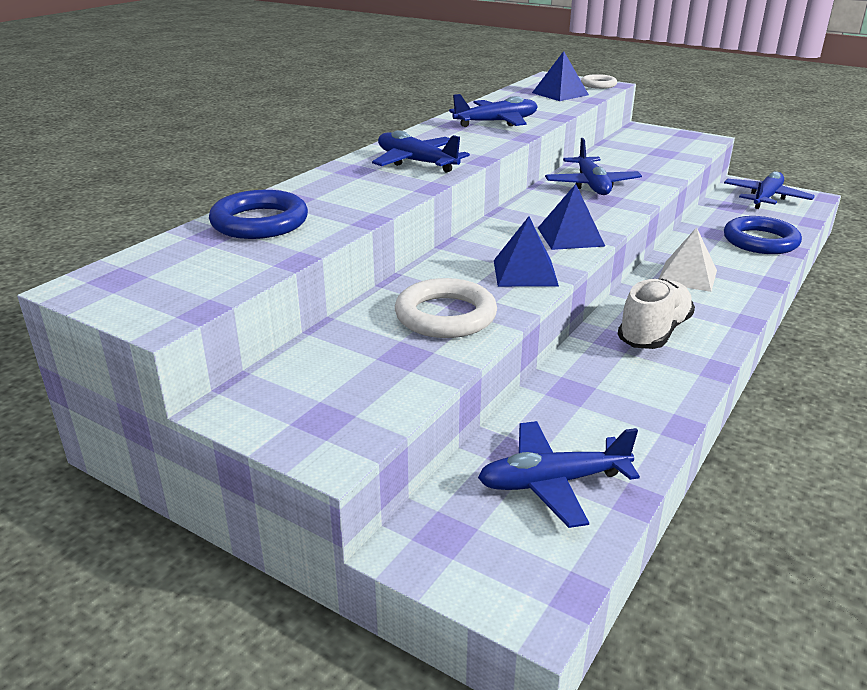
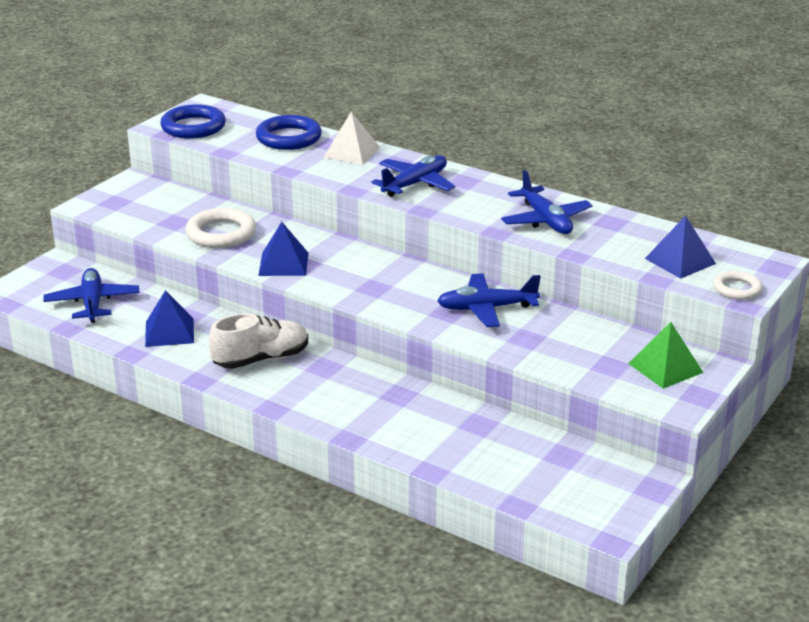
camera: 90 degrees right, 0 degrees up
blue pyramid [538,184,606,250] -> blue pyramid moved to [145,290,194,347]
white shoe [618,279,695,349] -> white shoe turned 60 degrees counterclockwise [208,313,308,369]
white pyramid [659,227,717,292] -> white pyramid moved to [323,112,380,165]
blue plane [724,171,815,209] -> none
blue ring [724,216,802,254] -> blue ring moved to [160,104,226,139]
none -> green pyramid [628,322,703,388]

